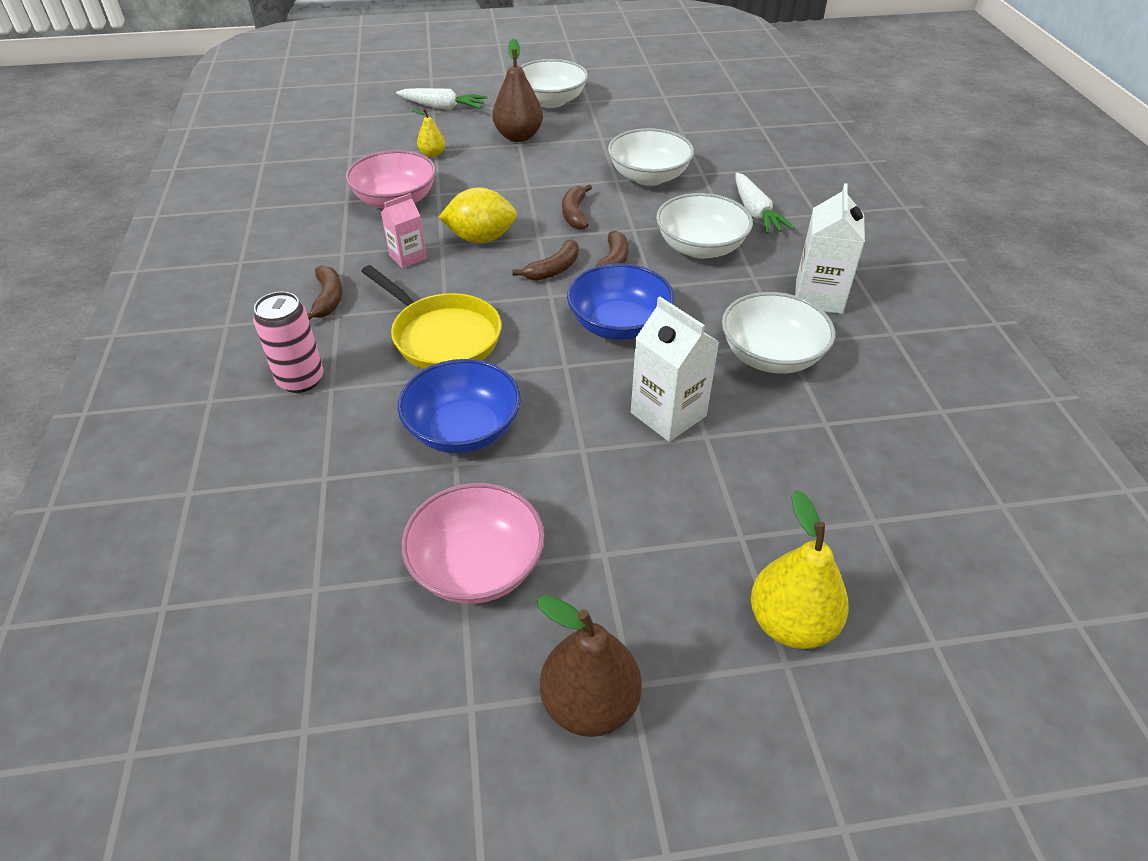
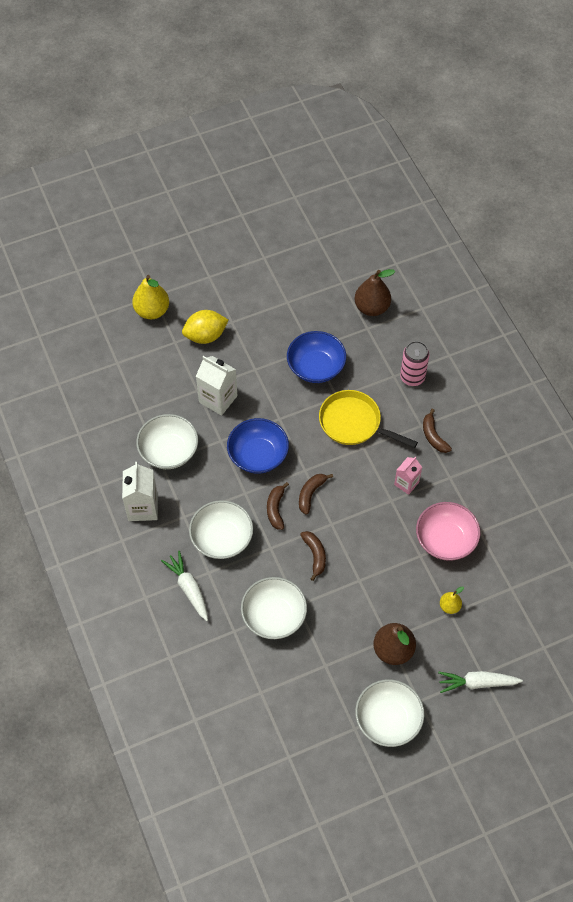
camera: 165 degrees right, 15 degrees up
pink bowl [401,483,544,604] -> none
yellow lemon [439,187,517,243] -> yellow lemon moved to [182,310,229,344]
brown pear [537,595,642,737] -> brown pear moved to [354,269,395,316]

